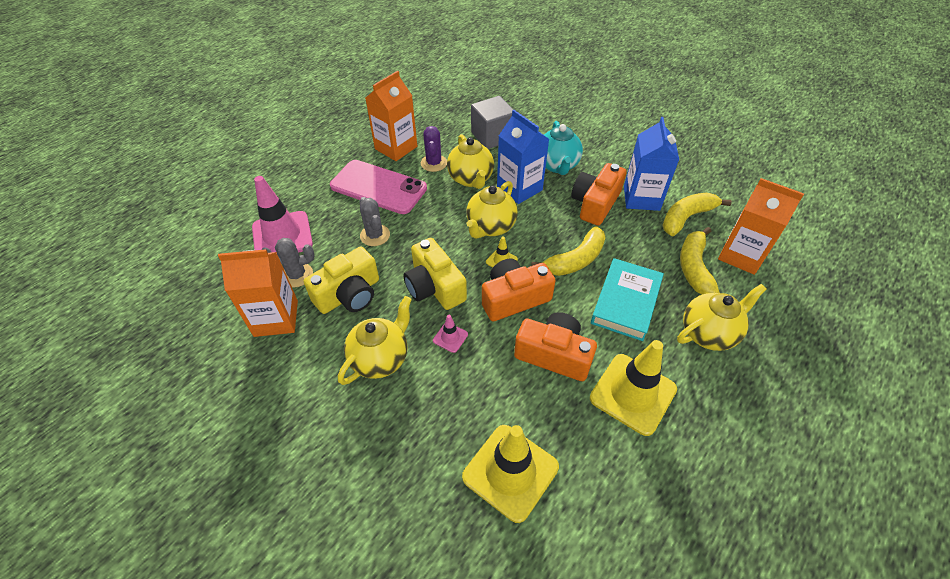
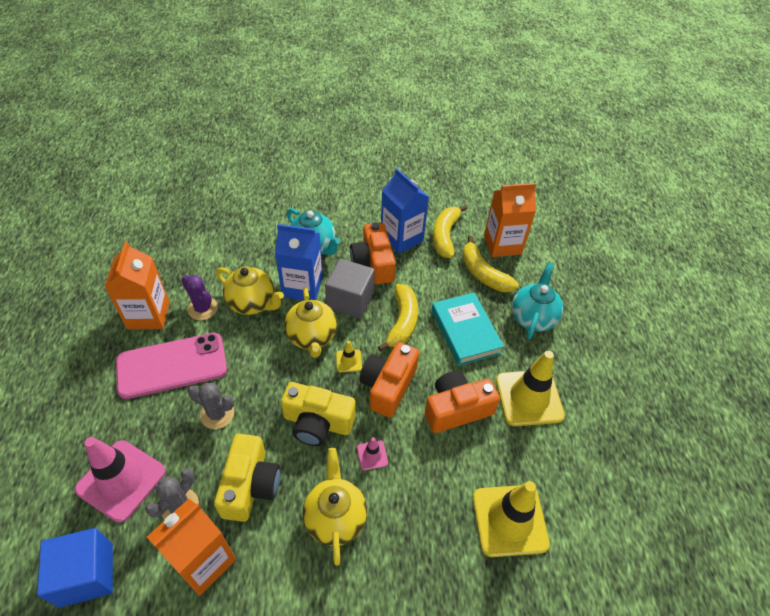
camera: 45 degrees left, 0 degrees up
grey cube [471,96,514,149] -> grey cube moved to [325,259,375,319]
yellow teapot [677,284,766,351] -> turquoise teapot [512,263,563,339]
none -> blue cube [37,528,113,608]

